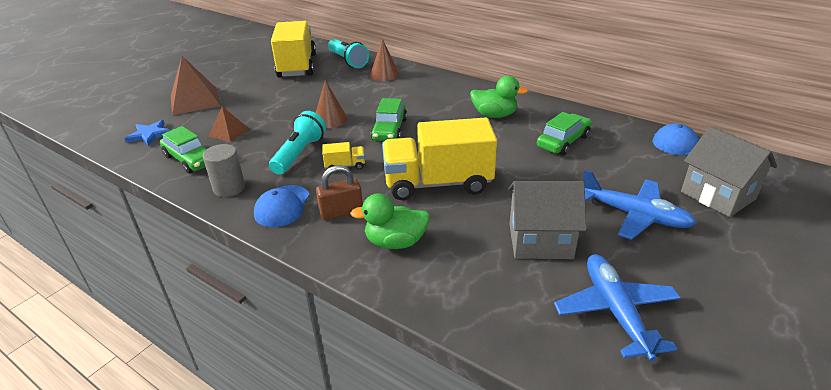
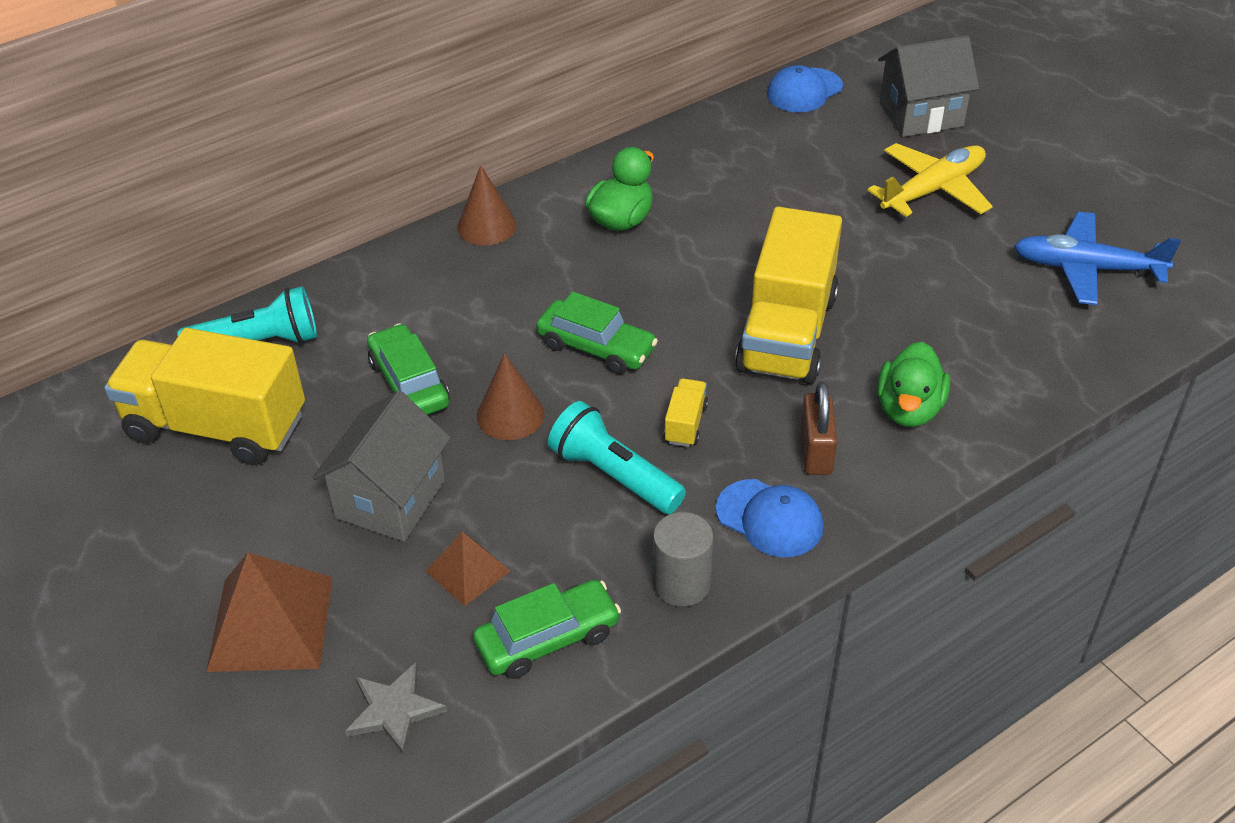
camera: 70 degrees left, 10 degrees up
blue star [124,120,171,146] -> grey star [345,662,447,755]
brown cone [370,38,399,81] -> brown cone moved to [457,165,517,246]
grey house [508,181,586,259] -> grey house moved to [312,391,451,541]
green car [537,112,592,155] -> green car moved to [367,323,449,415]
blue plane [583,170,696,240] -> yellow plane [868,143,993,217]

